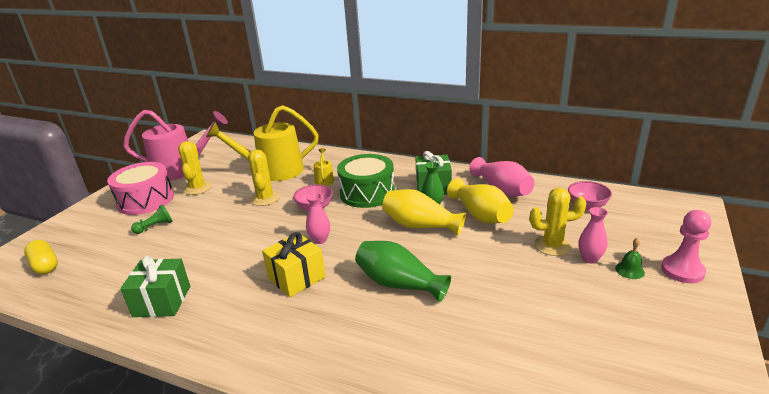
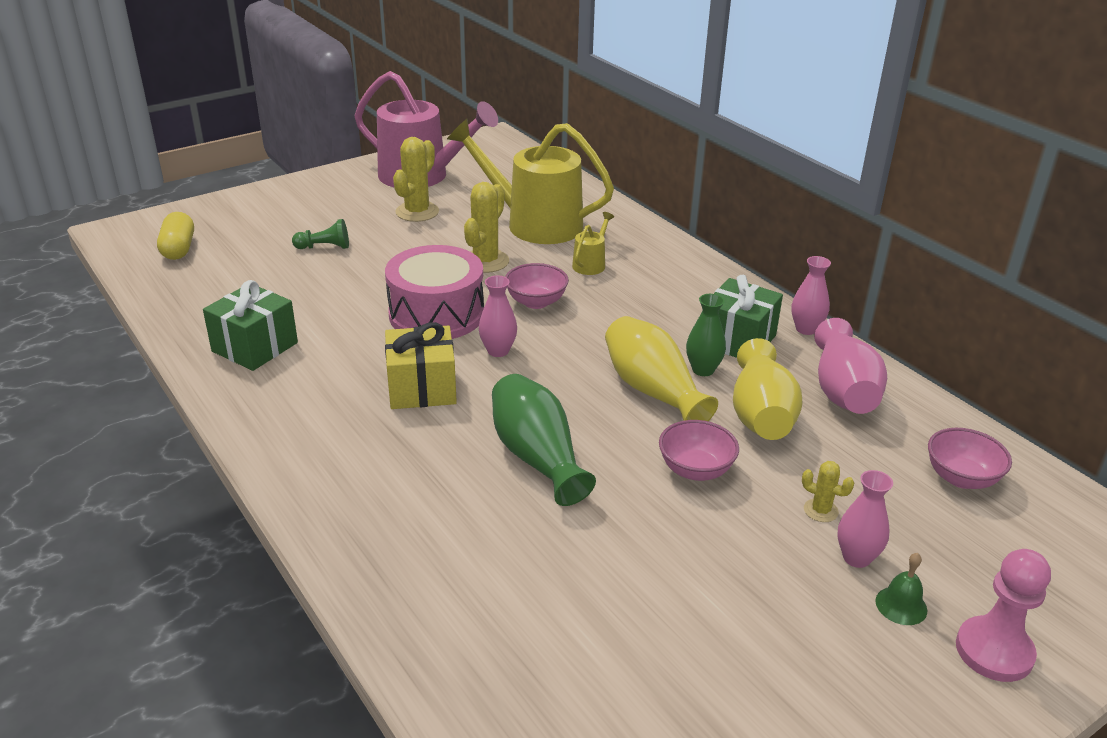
camera: 30 degrees right, 5 degrees up
pink drum [107,162,174,215] -> pink drum moved to [385,245,484,339]
green drum [337,154,395,208] -> none
yellow cactus [530,188,587,256] -> yellow cactus [802,461,854,522], size x0.53
none -> pink bowl [659,420,739,481]
none -> pink vase [791,256,831,335]

